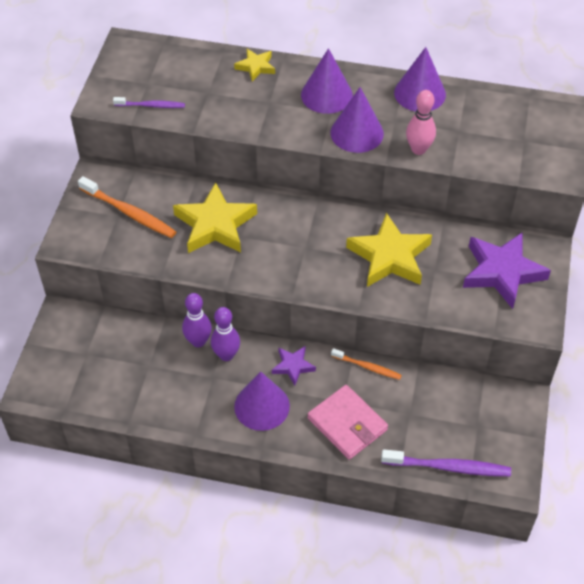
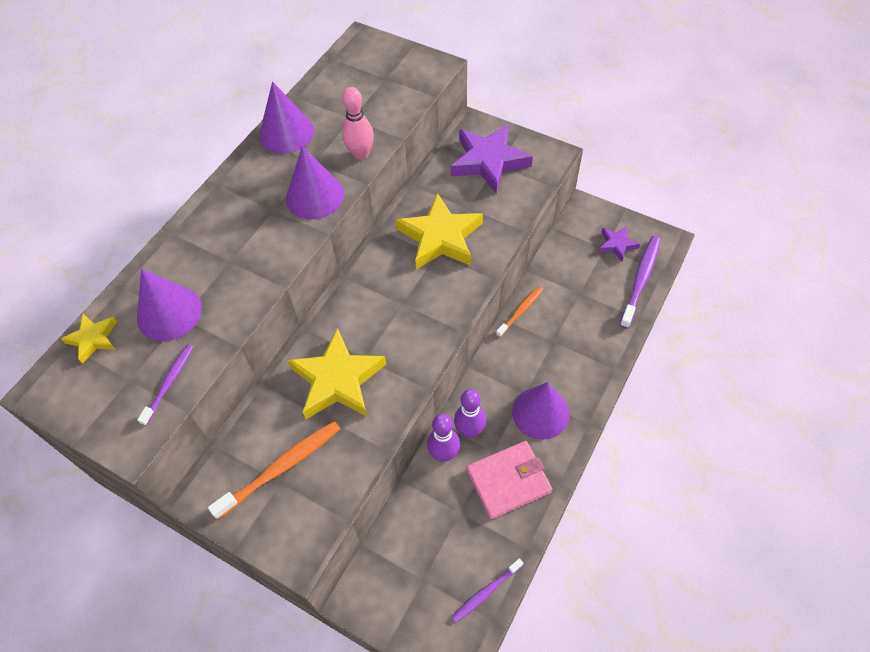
camera: 70 degrees left, 5 degrees up
yellow star [234,49,275,82] -> yellow star moved to [61,314,117,364]
purple star [272,346,316,385] -> purple star moved to [599,226,640,262]
purple cone [301,48,353,114] -> purple cone moved to [137,269,202,341]
pink wallet [308,385,388,460] -> pink wallet moved to [467,441,552,519]
none -> purple toothbrush [452,558,523,622]

